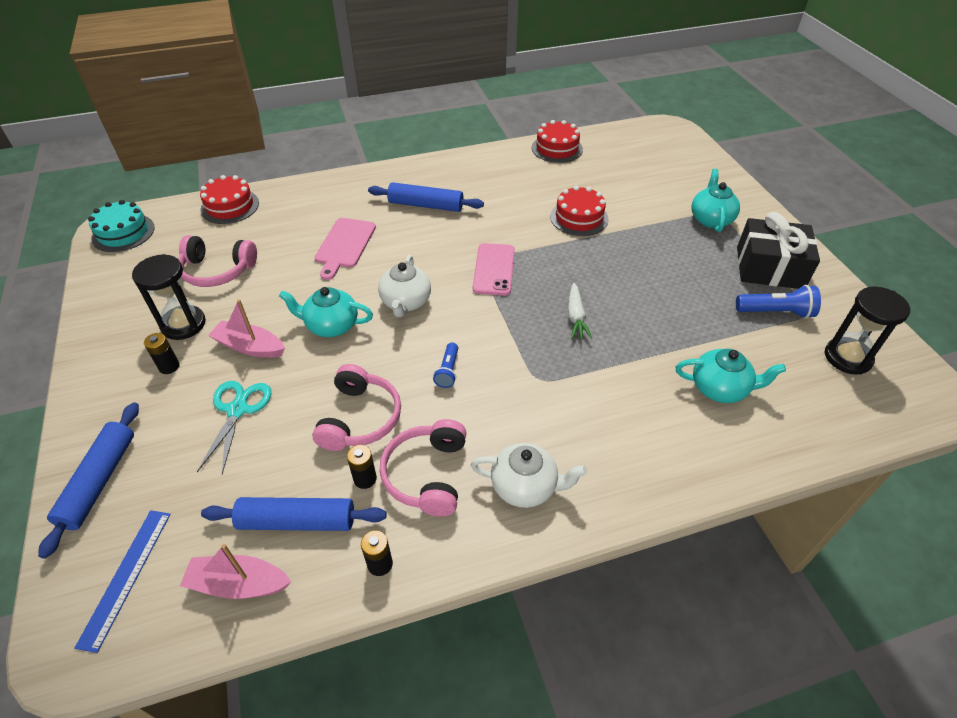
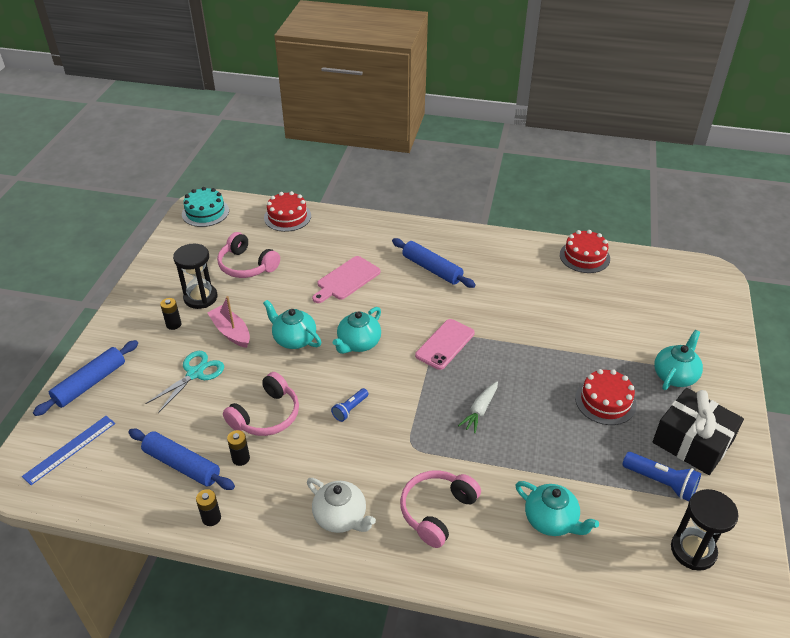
camera: 30 degrees right, 5 degrees down
pink boat [180,544,291,599] -> none
white teapot [378,255,431,317] -> turquoise teapot [333,307,381,354]
pink headphones [379,419,466,517] -> pink headphones moved to [400,470,481,548]
red cake [550,186,608,236] -> red cake moved to [575,369,636,425]

